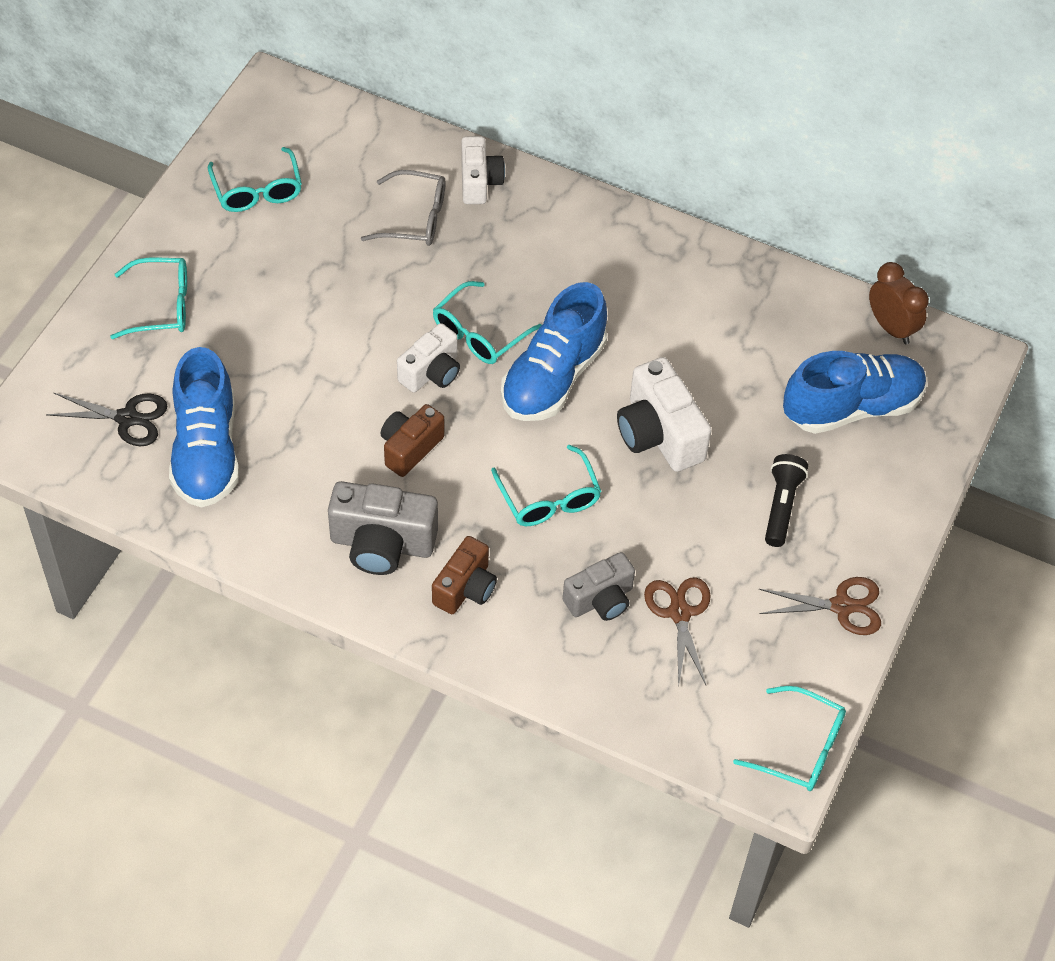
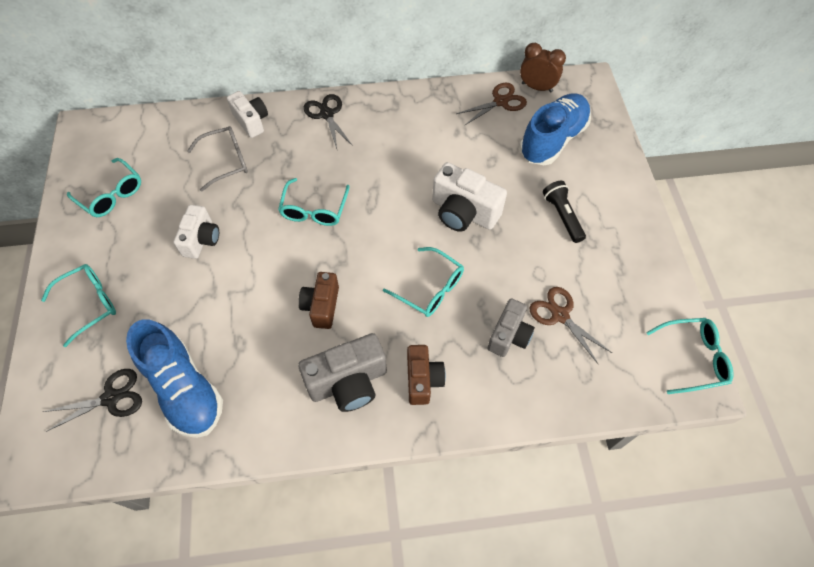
camera: 30 degrees left, 5 degrees up
white camera [397,323,460,393] -> white camera moved to [174,205,219,259]
blue shoe [501,282,607,421] -> none
brown scissors [759,577,881,635] -> brown scissors moved to [456,83,527,125]
none -> black scissors [304,94,353,149]

